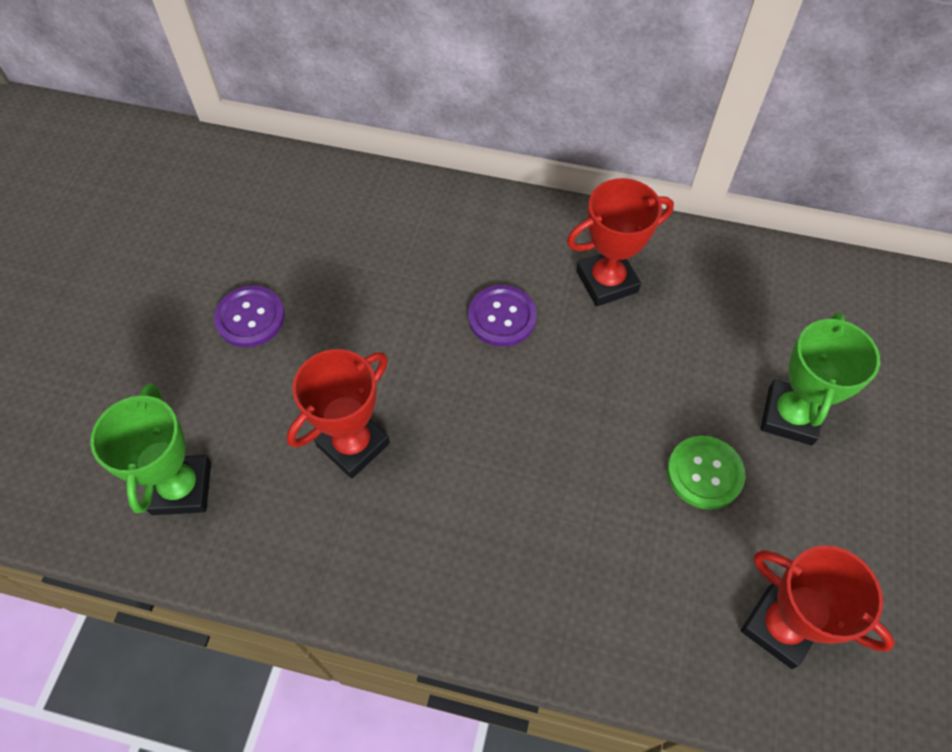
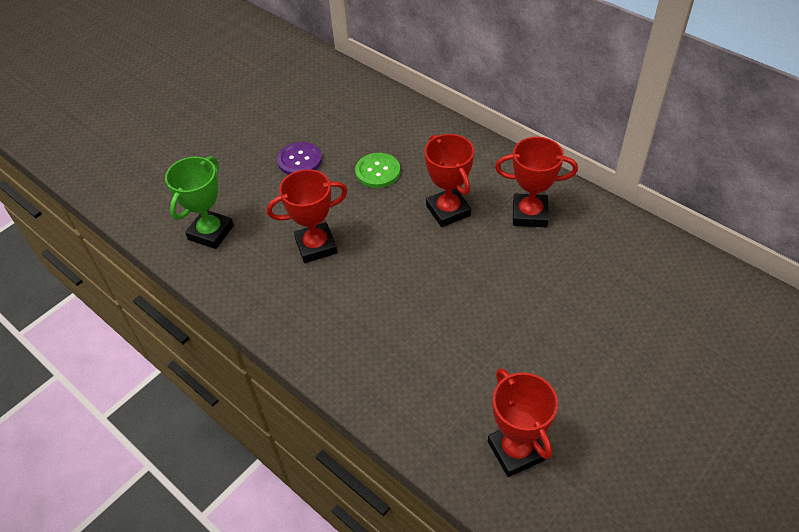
camera: 30 degrees right, 10 degrees down
purple button [468,285,537,347] -> red trophy [424,134,474,227]
green button [667,436,746,510] -> green button moved to [355,153,400,188]
green trophy [761,312,880,445] -> none

